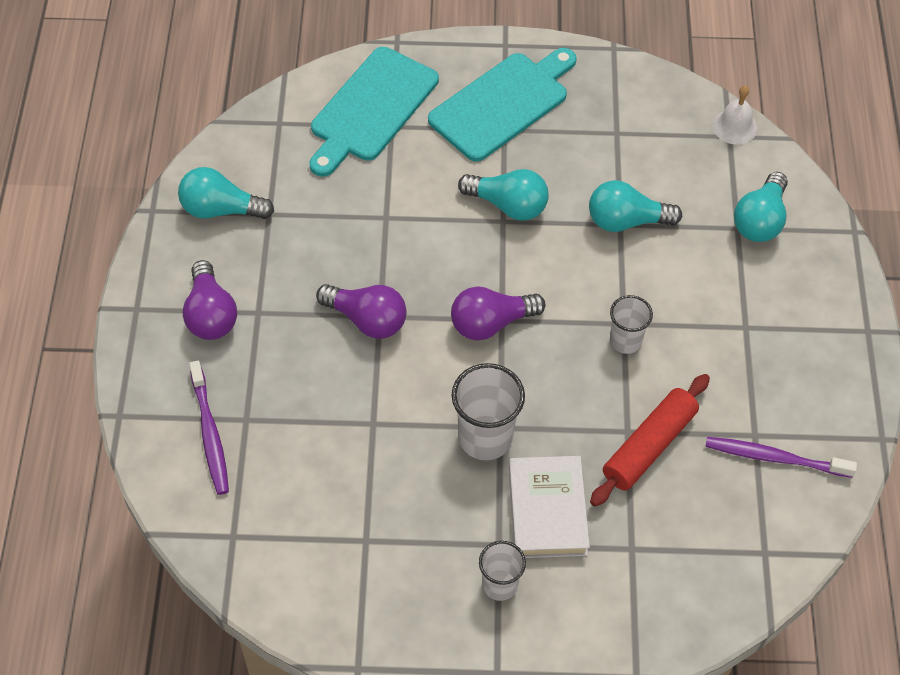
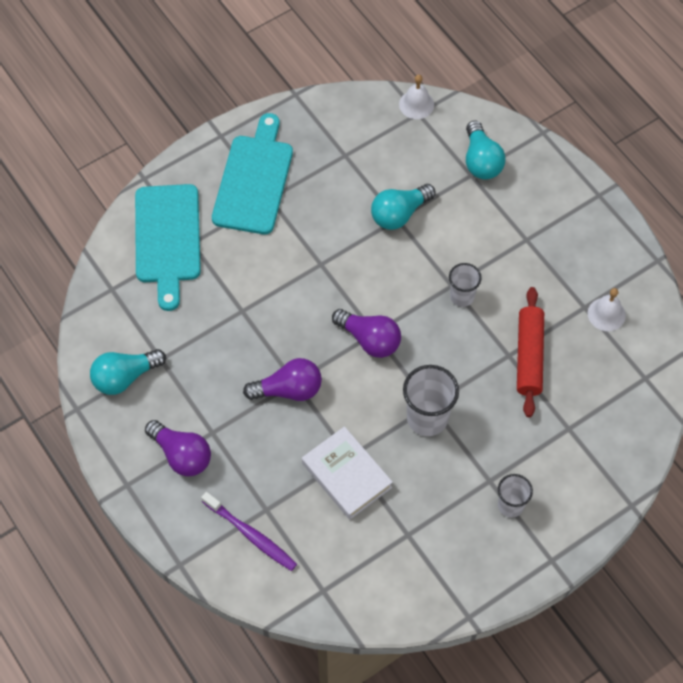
camera: 35 degrees left, 5 degrees up
purple light bulb [451,286,545,341] -> purple light bulb turned 90 degrees counterclockwise [332,309,401,358]
turquoise light bulb [458,169,548,221] -> none
white book [509,456,590,558] -> white book moved to [302,426,393,520]
purple toothbrush [705,437,857,478] -> white bell [588,288,626,331]

